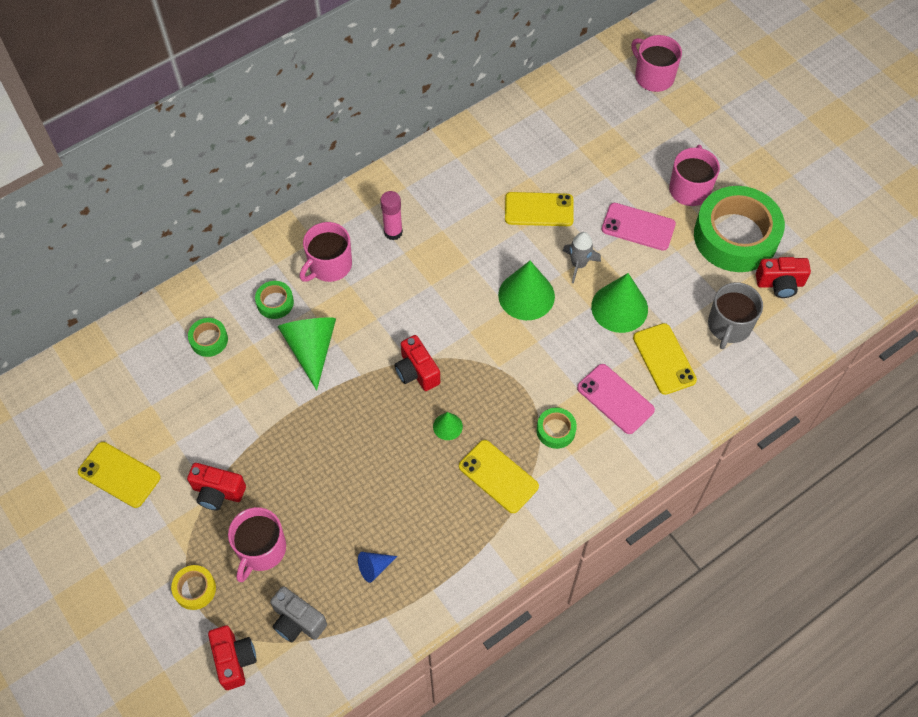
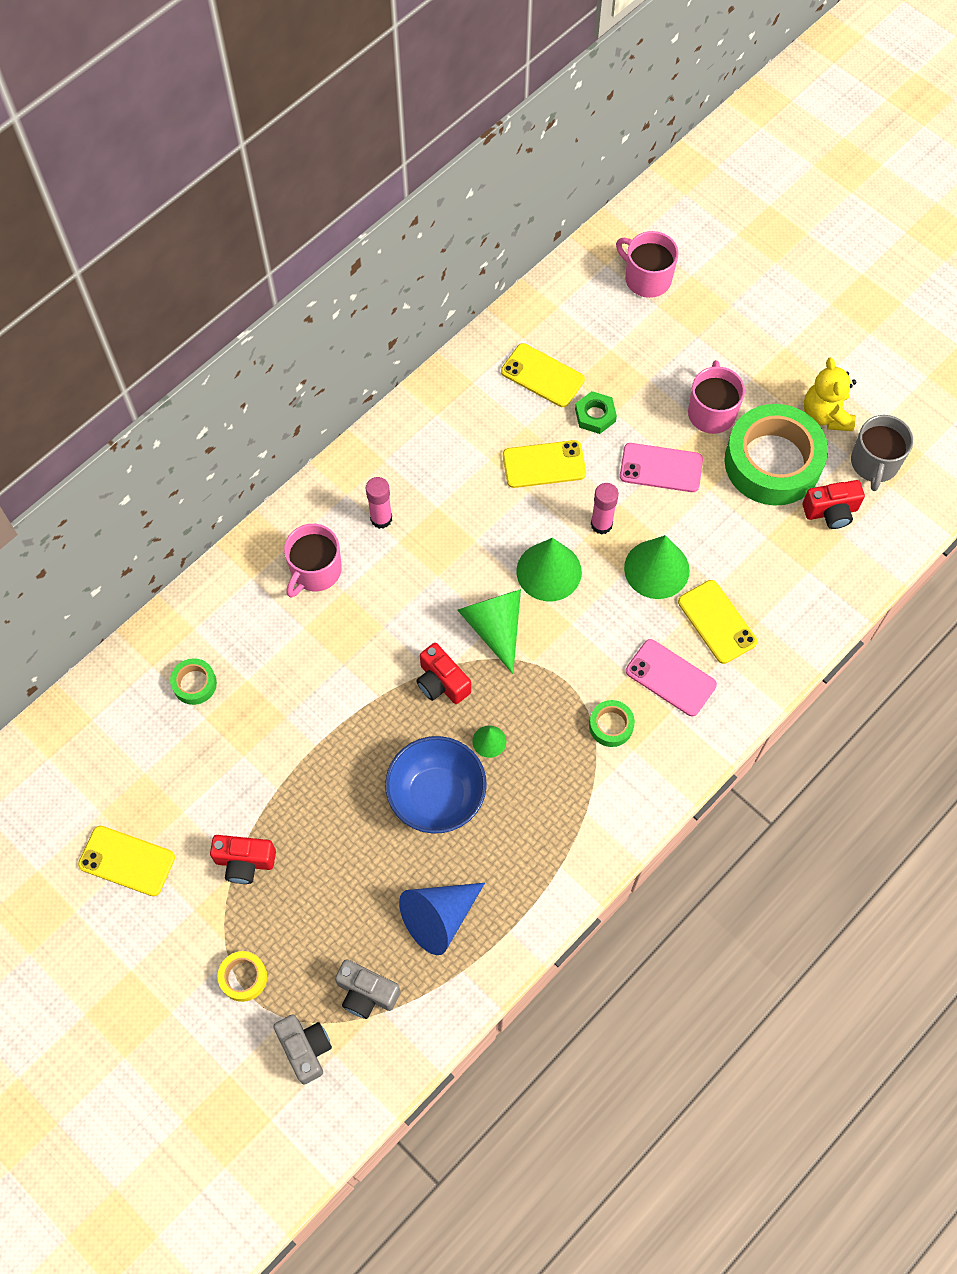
camera: 10 degrees left, 5 degrees up
red camera [208,626,257,690] -> grey camera [273,1014,332,1084]
pink mug [228,507,286,582] -> none
green tape [255,281,294,319] -> none
green cone [278,317,336,390] -> green cone moved to [457,589,521,674]
blue cone [358,552,397,583] -> blue cone [399,883,485,955], size x2.01
yellow phone [459,440,539,513] -> yellow phone moved to [501,343,585,407]
grey rocket [563,232,601,283] -> pink glue stick [591,483,619,535]
grey mug [708,282,763,349] -> grey mug moved to [851,415,913,491]
none -> blue bowl [385,736,487,834]
none -> green nut [575,391,617,434]
none -> yellow teddy bear [804,357,856,431]

